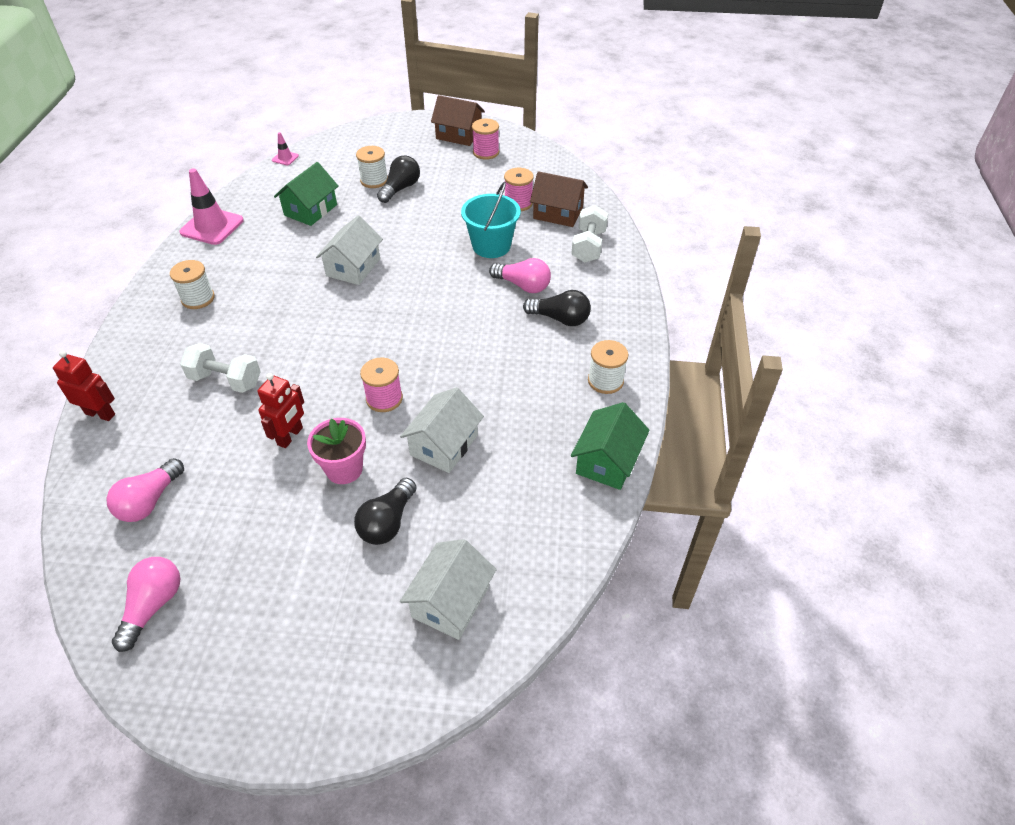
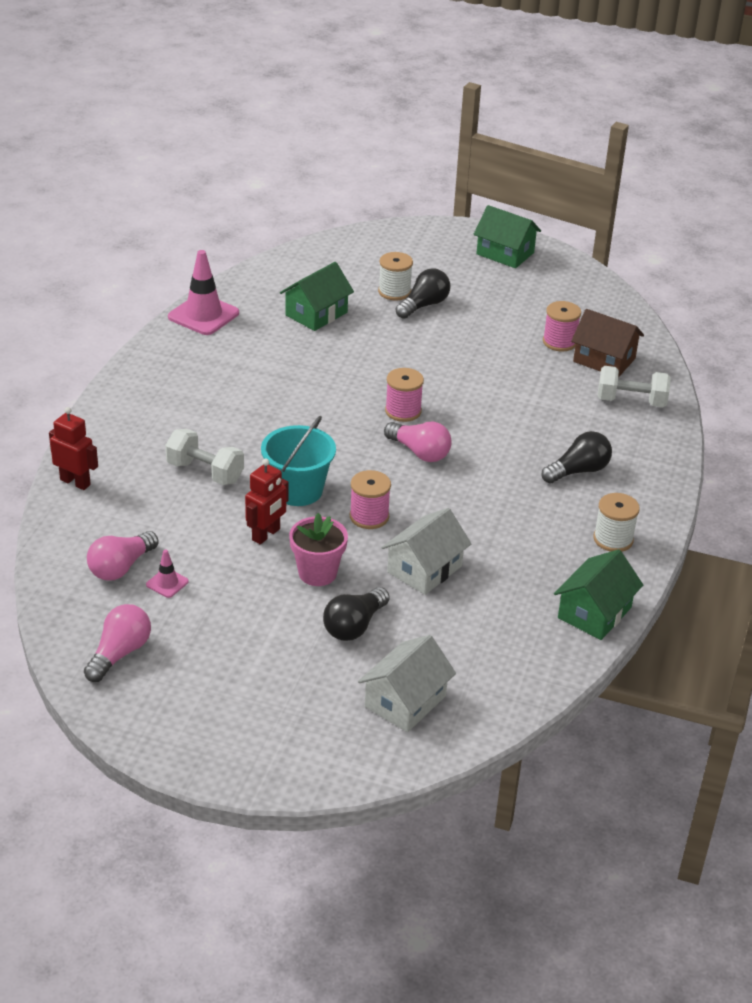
camera: 10 degrees right, 10 degrees down
white spool [170,260,215,309] -> none
pink traffic cone [272,132,299,165] -> pink traffic cone moved to [146,549,189,598]
white house [316,216,383,285] -> none
brown house [431,95,485,146] -> green house [474,205,541,268]
turquoise bucket [461,182,521,258] -> turquoise bucket moved to [261,416,336,506]
pink spool [472,119,499,160] -> pink spool moved to [385,368,424,422]
pink light bulb [489,258,551,293] -> pink light bulb moved to [384,422,452,462]
black light bulb [523,290,591,326] -> black light bulb turned 60 degrees counterclockwise [541,431,612,484]
white dumbbell [571,205,608,263] -> white dumbbell turned 75 degrees clockwise [598,366,671,407]

